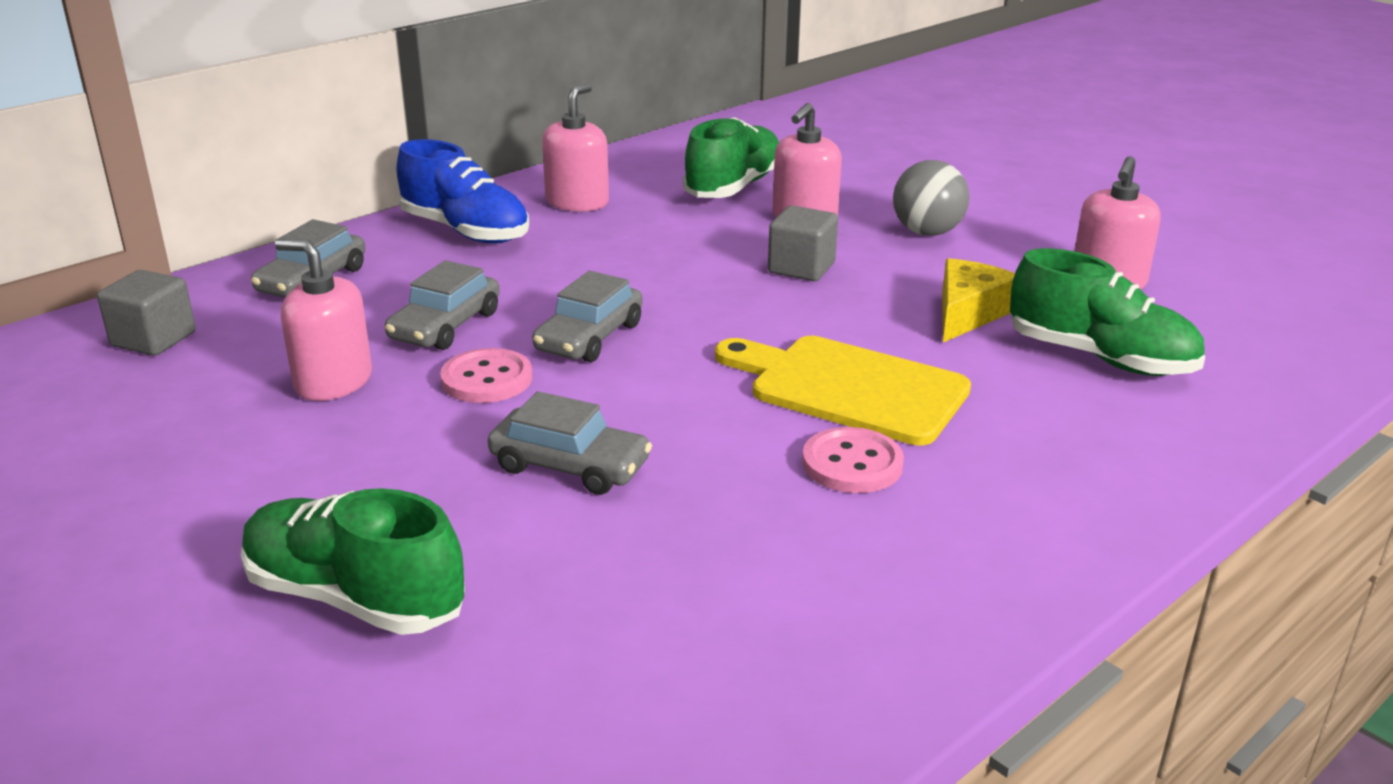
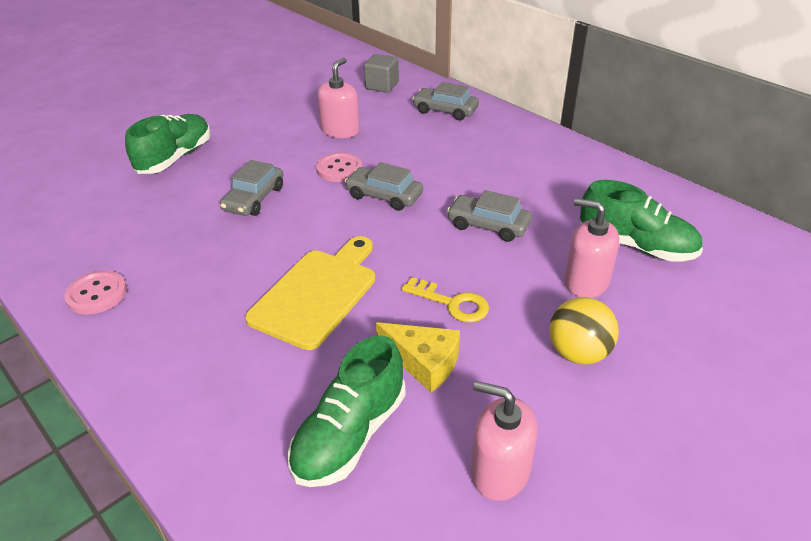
camera: 90 degrees right, 10 degrees up
grey car [385,260,500,350] -> grey car moved to [447,190,532,242]
blue shoe [396,139,529,243] -> none
pink soap dispenser [542,84,609,212] -> none
grey cube [768,205,838,281] -> none
pink button [802,427,904,493] -> pink button moved to [64,270,127,314]
grey ball [893,160,969,236] -> yellow ball [549,297,619,364]
none -> yellow key [401,277,489,323]

